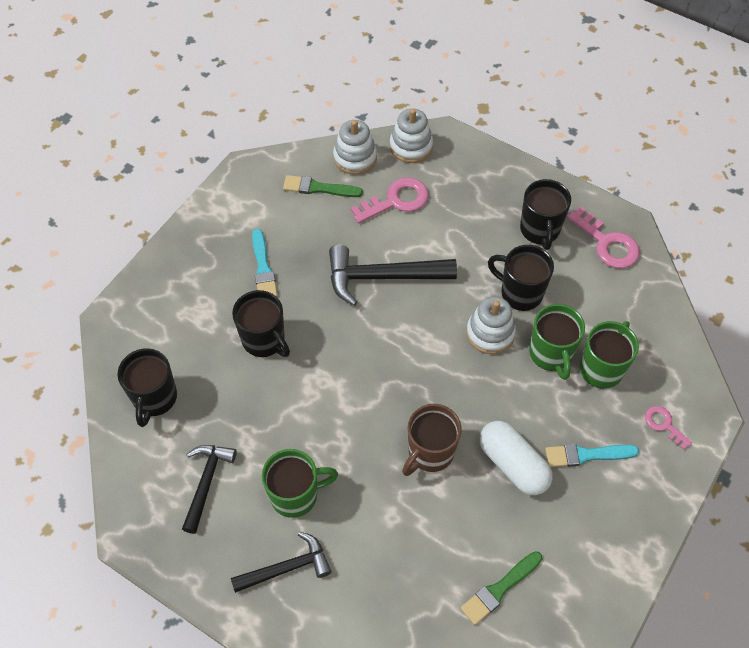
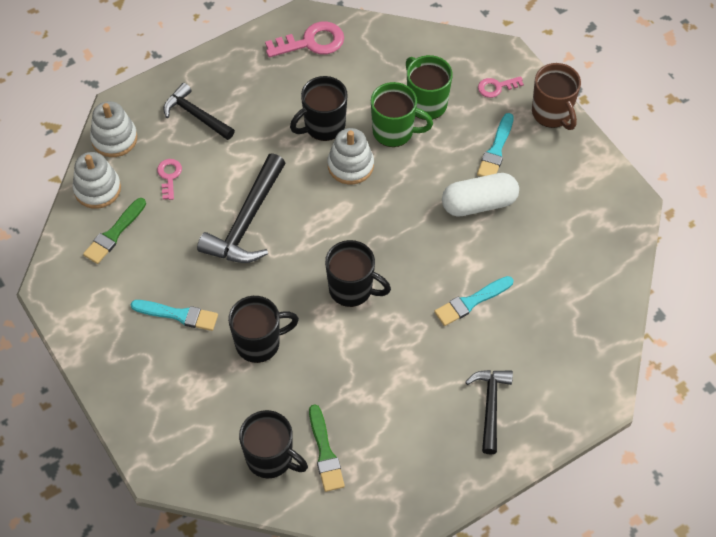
camera: 65 degrees left, 0 degrees up
black hammer [182,445,237,534] -> black hammer moved to [163,83,235,140]
green mug [262,449,338,518] -> none
pink key [351,177,429,223] -> pink key [157,159,182,200], size x0.57
brown mug [402,404,462,476] -> brown mug moved to [532,63,581,130]
green brush [461,551,542,625] -> green brush moved to [309,404,345,492]
black mug [520,179,571,250] -> black mug moved to [325,240,391,307]
none -> turquoise brush [434,276,513,326]

